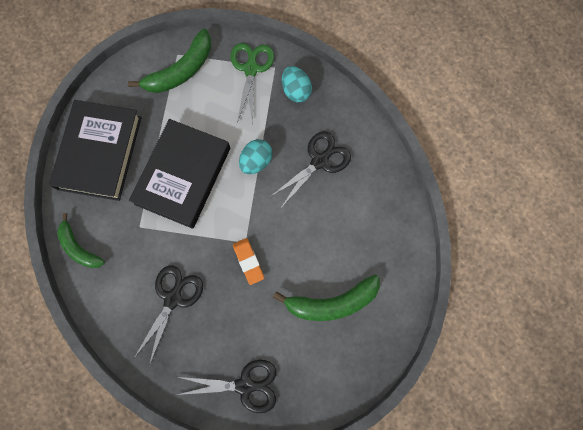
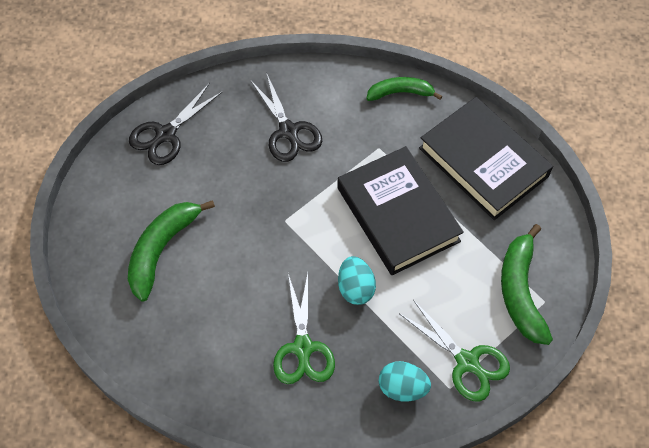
camera: 130 degrees right, 15 degrees down
orange eraser [233,238,264,285] -> none
black scissors [270,132,351,209] -> green scissors [273,273,335,384]

